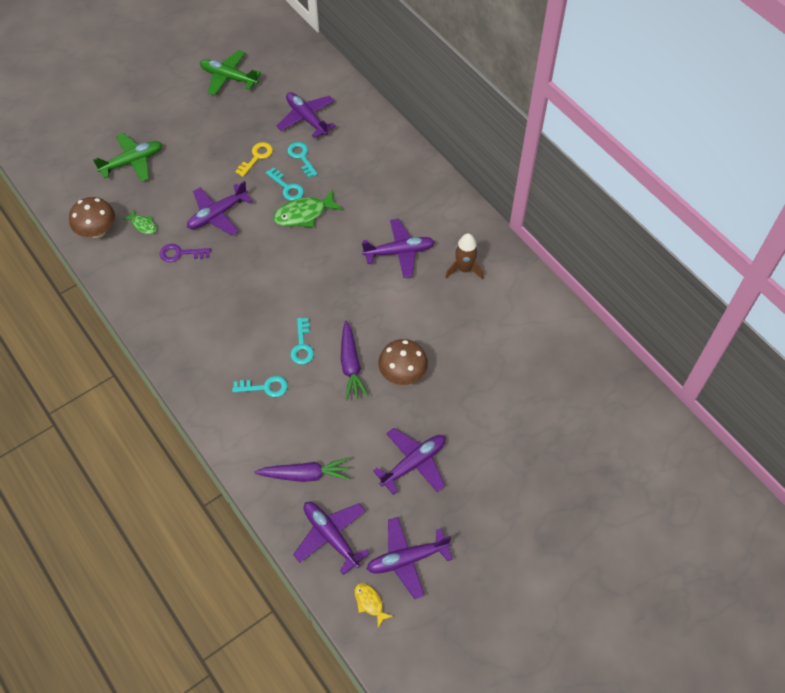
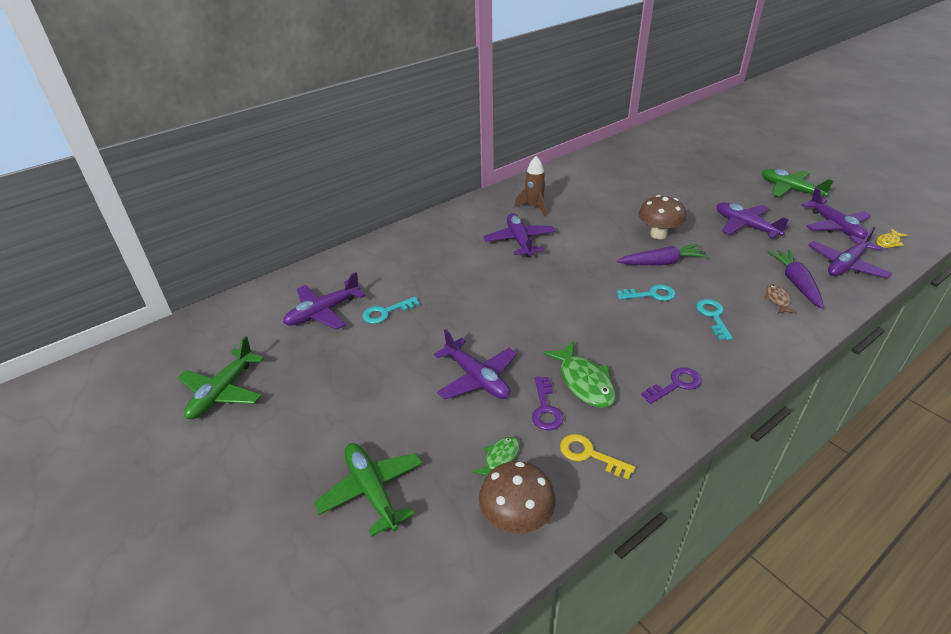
camera: 90 degrees left, 20 degrees down
yellow key [236,142,273,177] -> yellow key moved to [560,434,635,479]
turquoise key [266,167,304,201] -> none
green fish [273,189,343,227] -> green fish moved to [543,341,616,408]
none -> purple key [641,367,702,404]
none -> green plane [762,169,833,197]
none -> brown fish [764,284,797,314]

